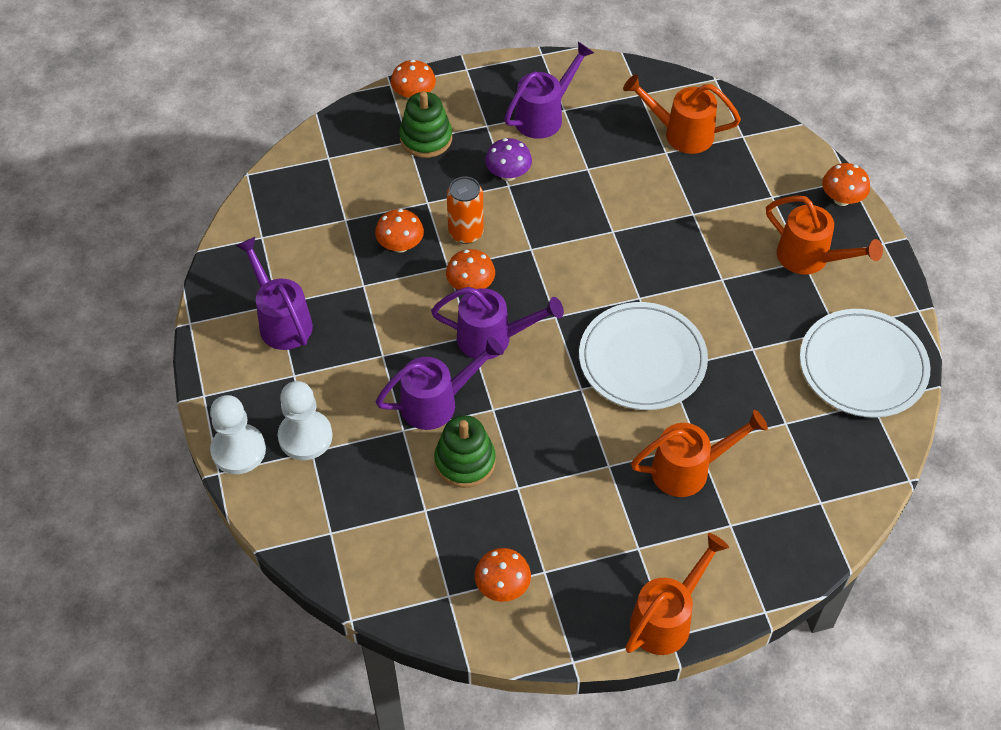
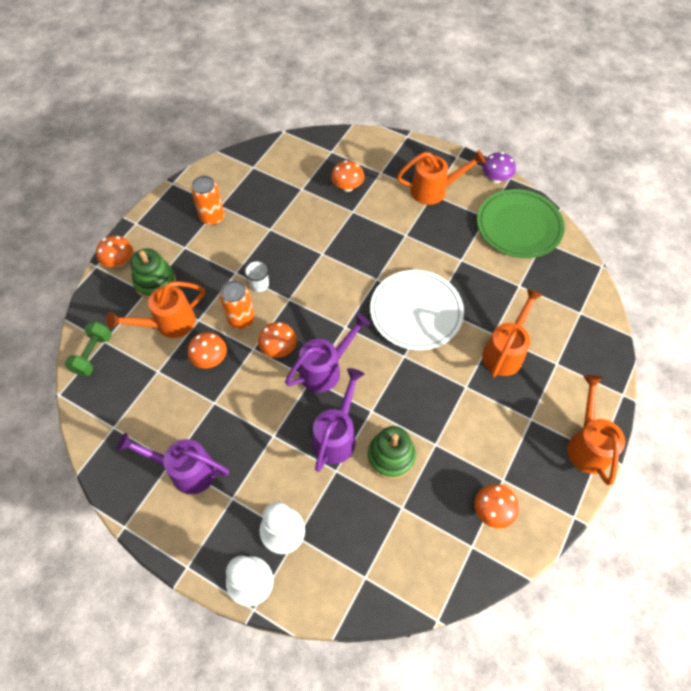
camera: 45 degrees left, 5 degrees up
purple mushroom [485,138,532,181] -> purple mushroom moved to [482,152,516,184]
purple watering can [504,42,594,139] -> orange can [191,176,224,225]
orange watering can [623,74,741,154] -> orange watering can moved to [106,281,205,338]
white plate [800,309,931,418] -> green plate [477,189,565,258]
orange mushroom [822,163,870,206] -> orange mushroom moved to [331,160,364,192]
none -> green dumbbell [65,322,112,376]
none -> white cup [244,260,269,292]

